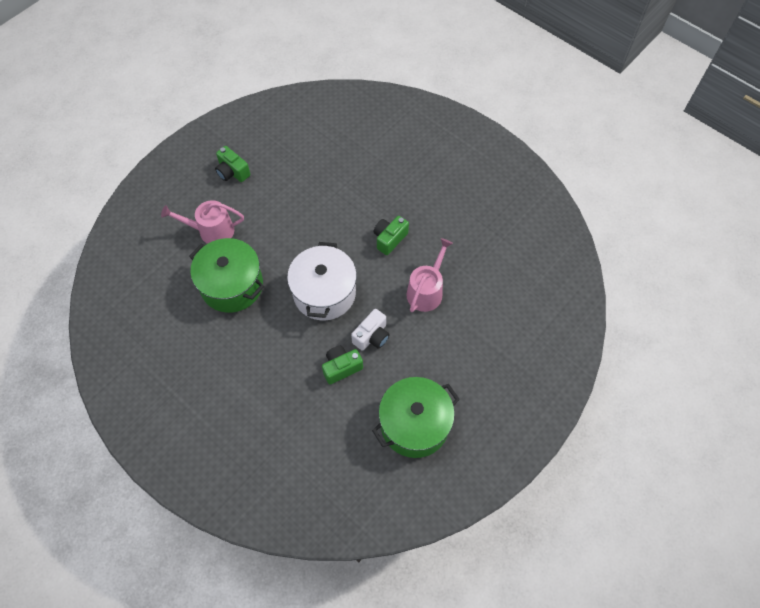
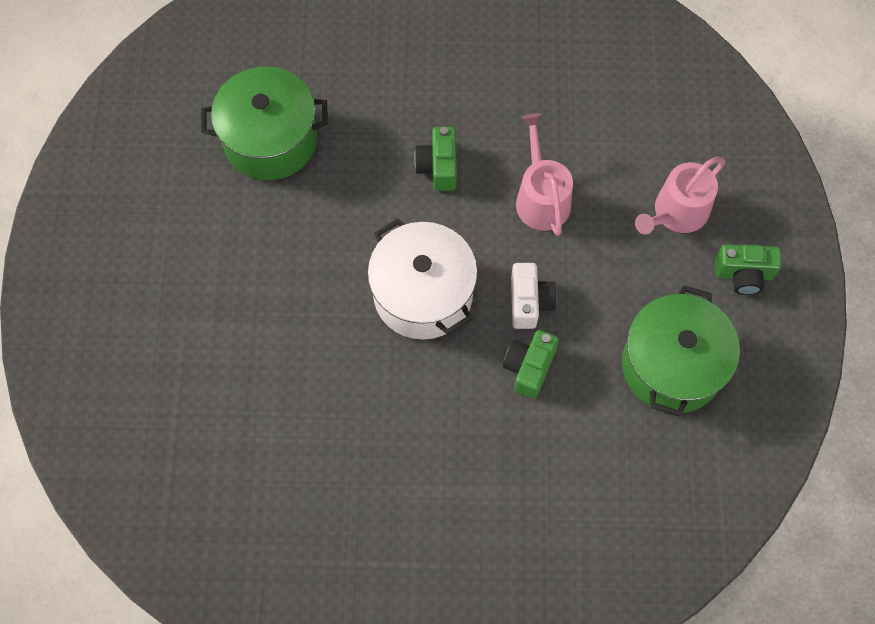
camera: 40 degrees left, 5 degrees up
pink watering can [161,200,244,244] -> pink watering can moved to [635,157,726,235]
green pot [189,238,264,313] -> green pot moved to [201,67,328,180]
green camera [215,146,250,182] -> green camera moved to [715,244,782,295]

